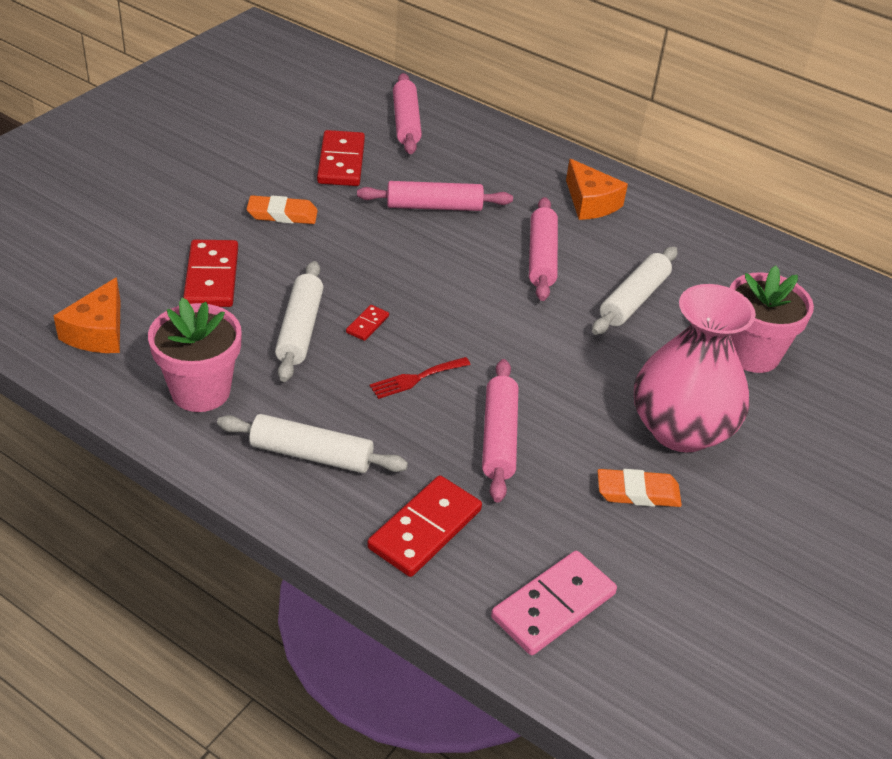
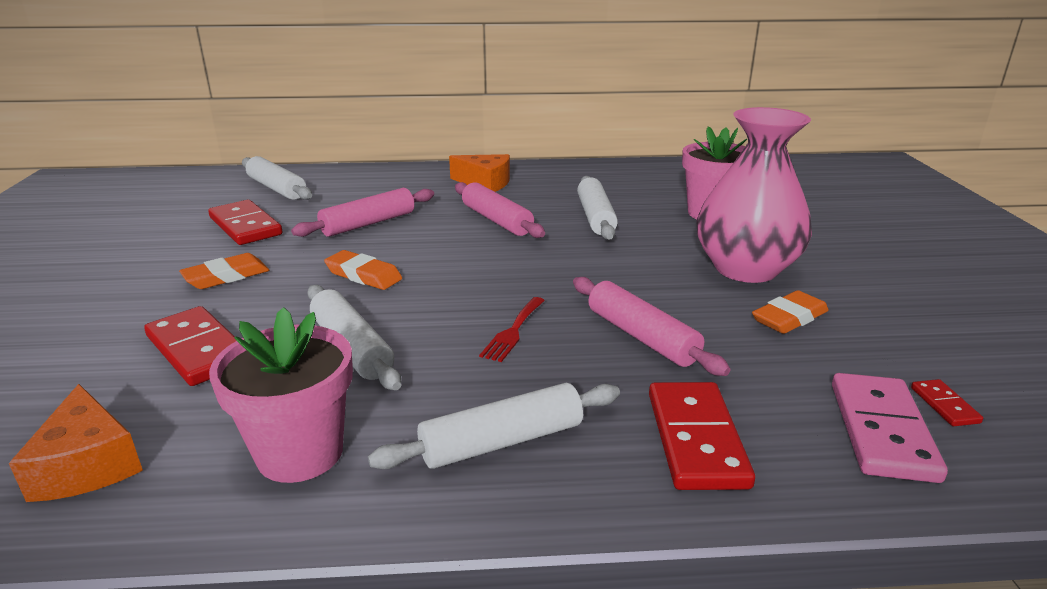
camera: 35 degrees left, 15 degrees down
red domino [346,305,389,341] -> red domino moved to [911,379,983,426]
pink rolling pin [393,73,422,154] -> white rolling pin [242,156,312,200]
none -> orange eraser [324,250,402,290]

